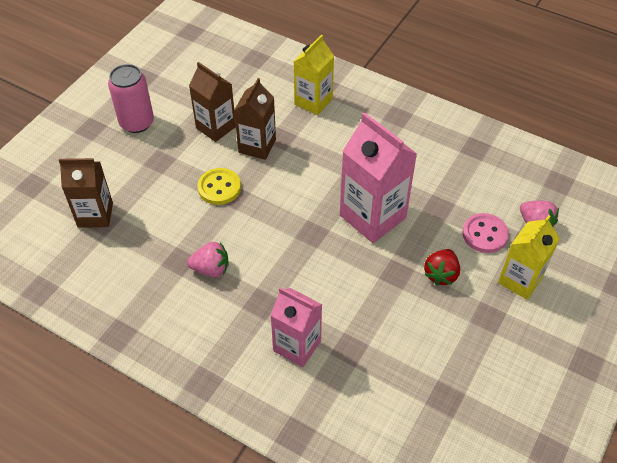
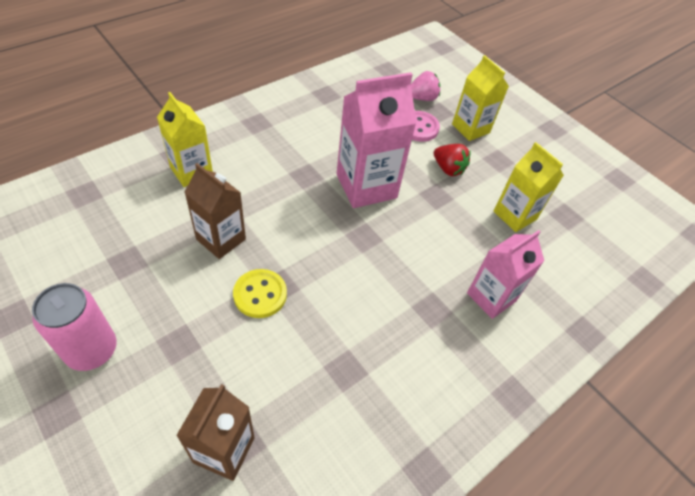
camera: 75 degrees left, 0 degrees up
pink strawberry [187,242,229,278] -> none
brown carton [189,62,236,142] -> none
none -> yellow carton [494,142,564,232]

